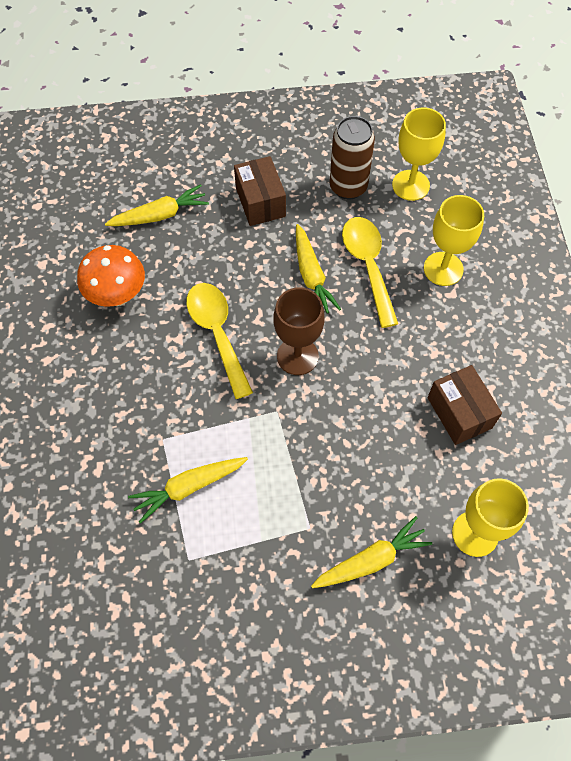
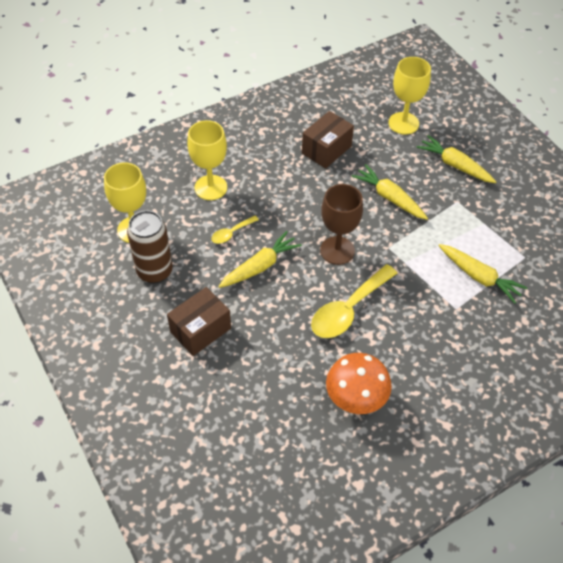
camera: 115 degrees left, 10 degrees down
yellow carrot [105,184,209,226] -> yellow carrot moved to [352,164,428,220]
yellow spoon [342,217,398,328] -> yellow spoon [211,216,259,244], size x0.50

